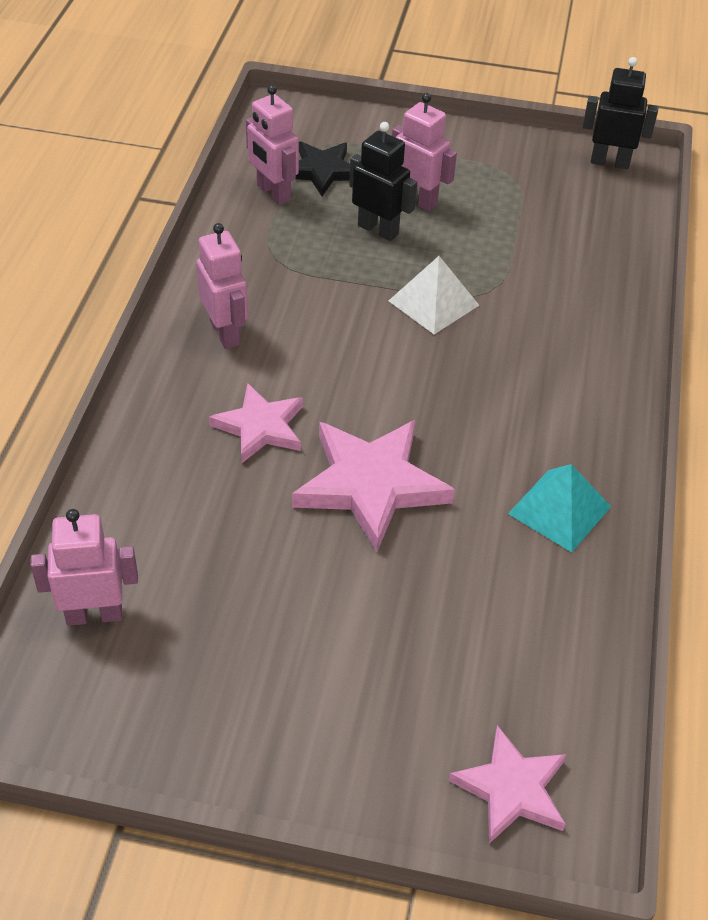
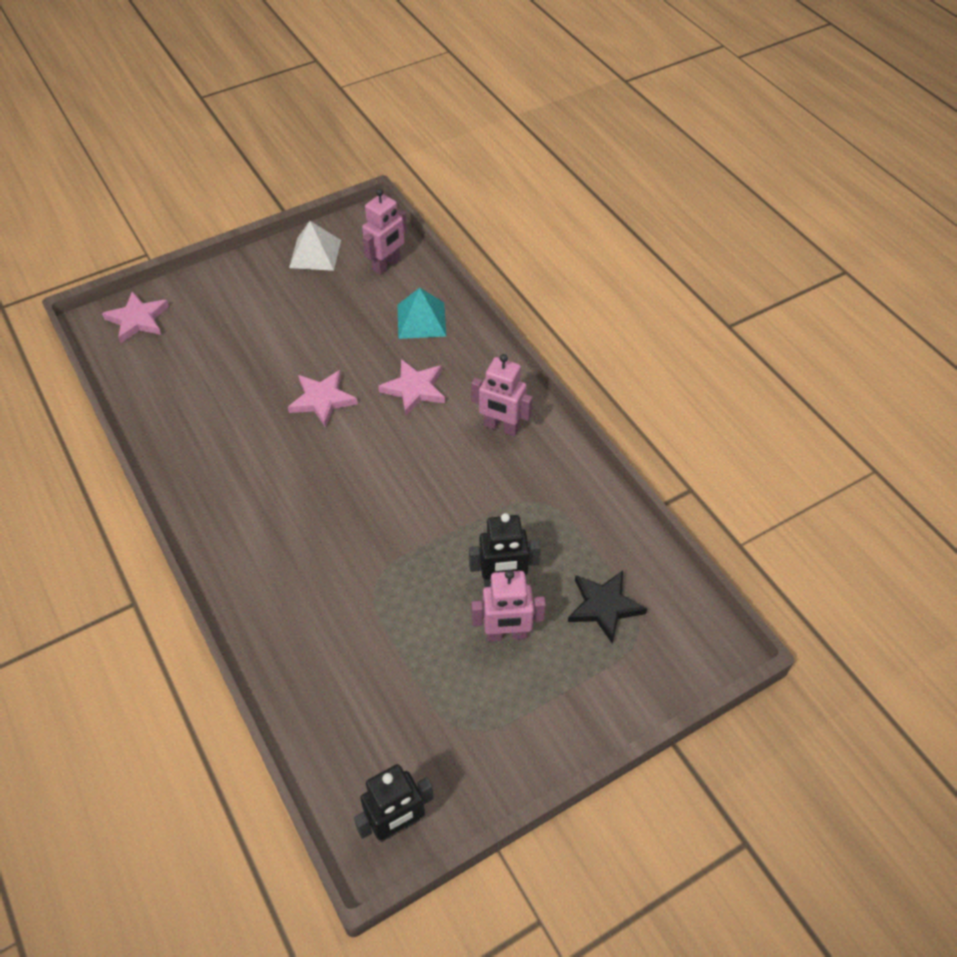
camera: 140 degrees right, 5 degrees up
pink robot [246,85,299,205] -> none
pink star [292,420,455,552] -> pink star [288,370,358,428], size x0.63
white pyramid [388,256,479,334] -> white pyramid moved to [289,221,341,271]
turquoise pyramid [508,464,611,552] -> turquoise pyramid moved to [398,288,446,339]

